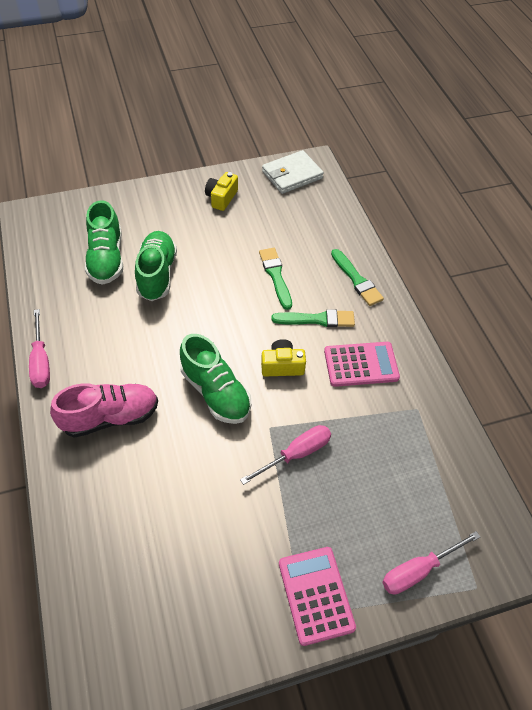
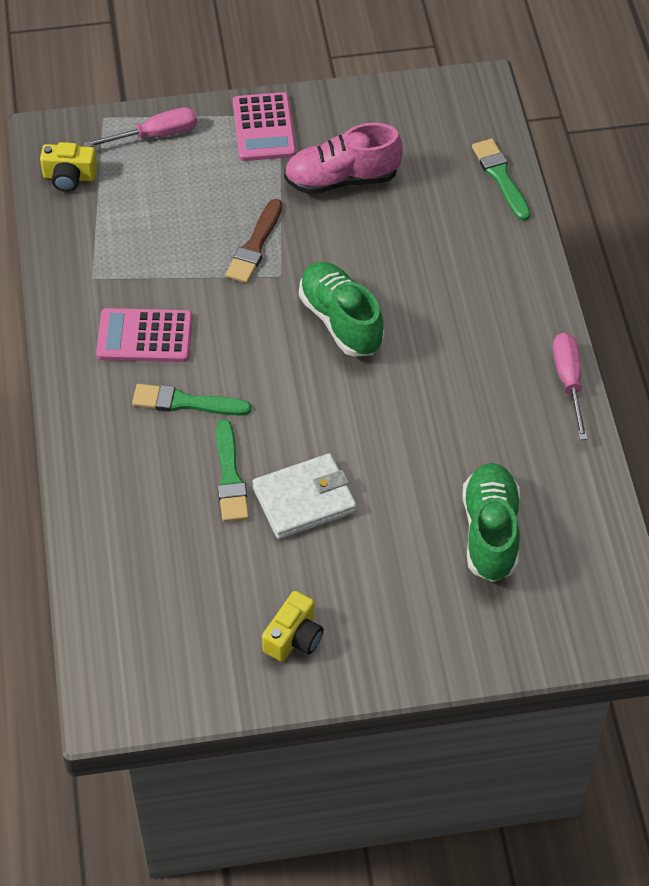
camera: 170 degrees left, 0 degrees up
pink shoe [50,383,158,438] -> pink shoe moved to [284,123,403,194]
green shoe [135,231,177,301] -> none
pink screwdriver [240,425,331,485] -> brown brush [226,199,282,283]
yellow camera [261,339,306,377] -> yellow camera moved to [40,142,97,192]
white wallet [262,150,324,194] -> white wallet moved to [252,453,357,539]
green brush [331,249,384,306] -> green brush moved to [472,139,531,221]

